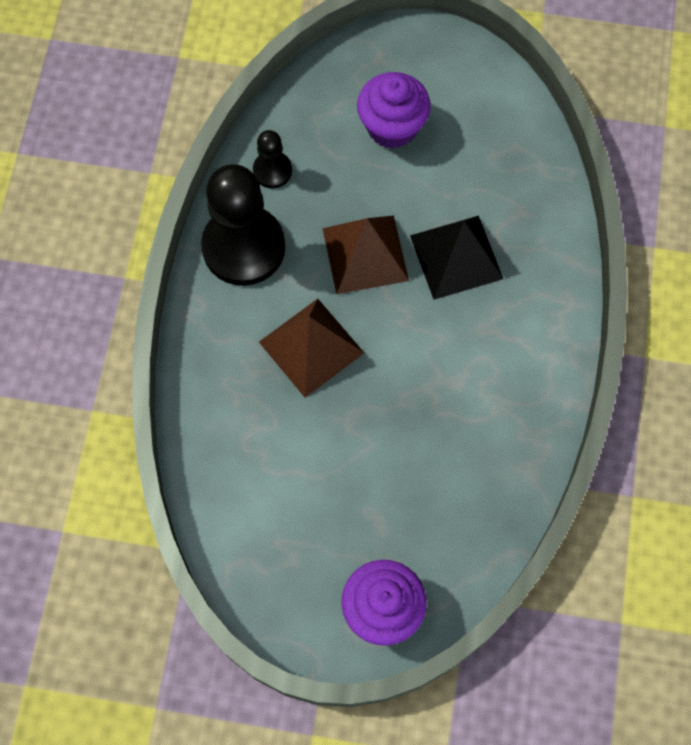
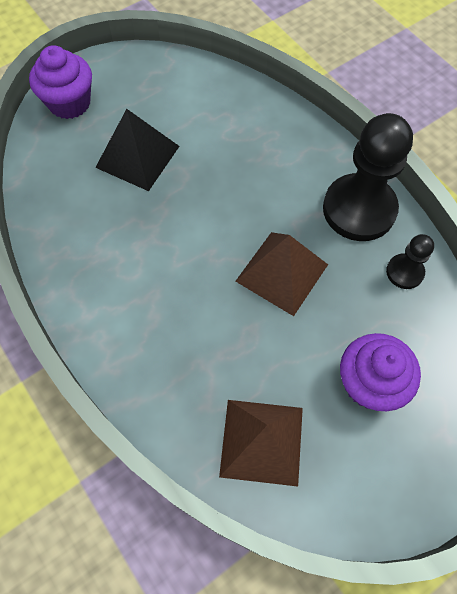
camera: 135 degrees right, 5 degrees down
brown pyramid [259,299,364,398] -> brown pyramid moved to [219,400,303,487]
black pyramid [410,216,503,300] -> black pyramid moved to [95,109,180,191]

